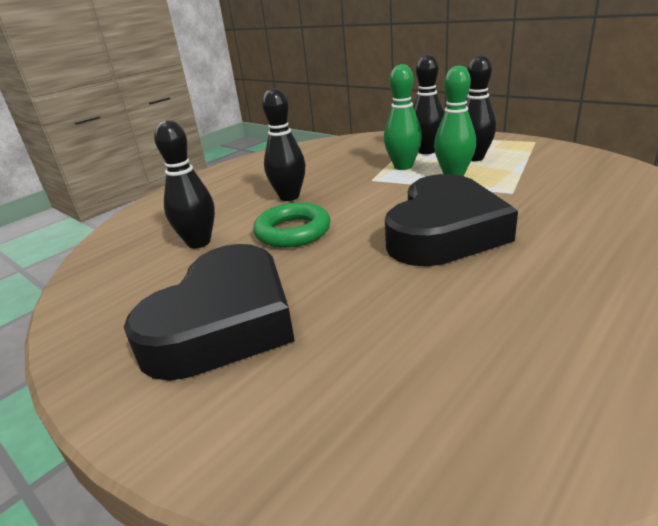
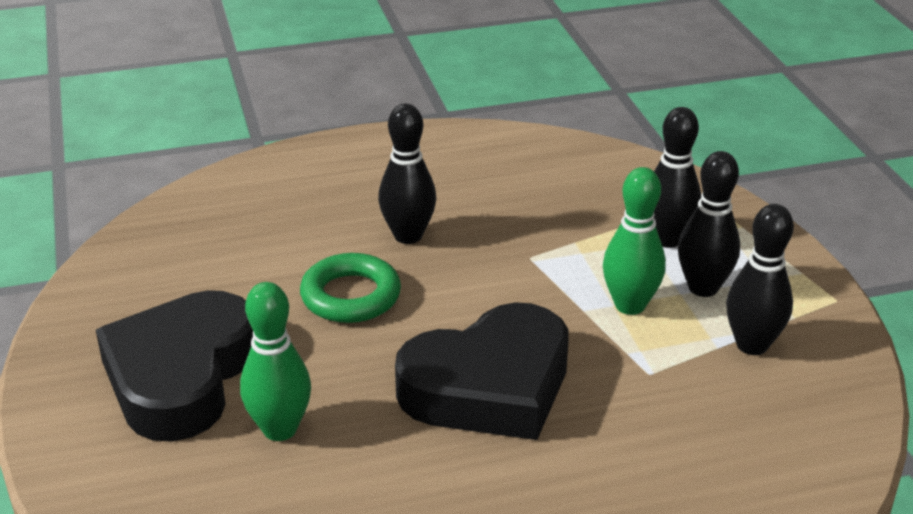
camera: 30 degrees right, 5 degrees up
black heart [124,244,295,381] -> black heart turned 135 degrees clockwise [96,290,253,442]
black bowling pin [154,120,215,248] -> black bowling pin moved to [726,204,794,355]
green bowling pin [384,64,422,170] -> green bowling pin moved to [240,282,311,441]

